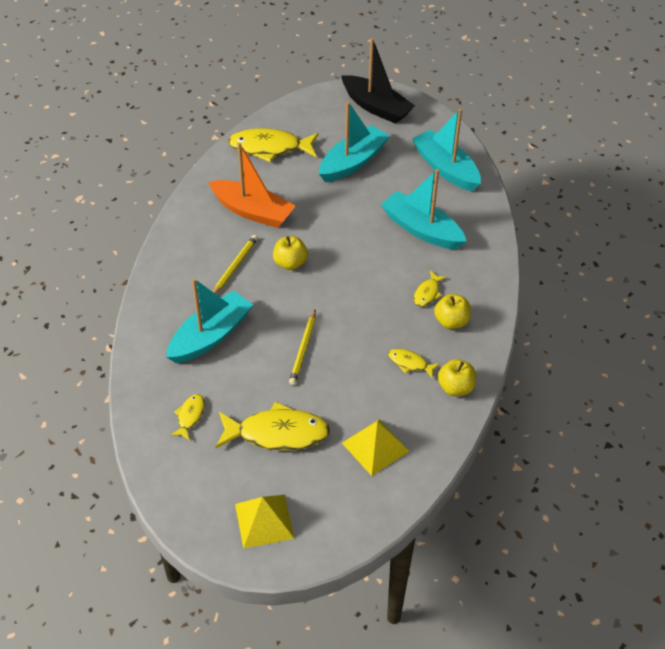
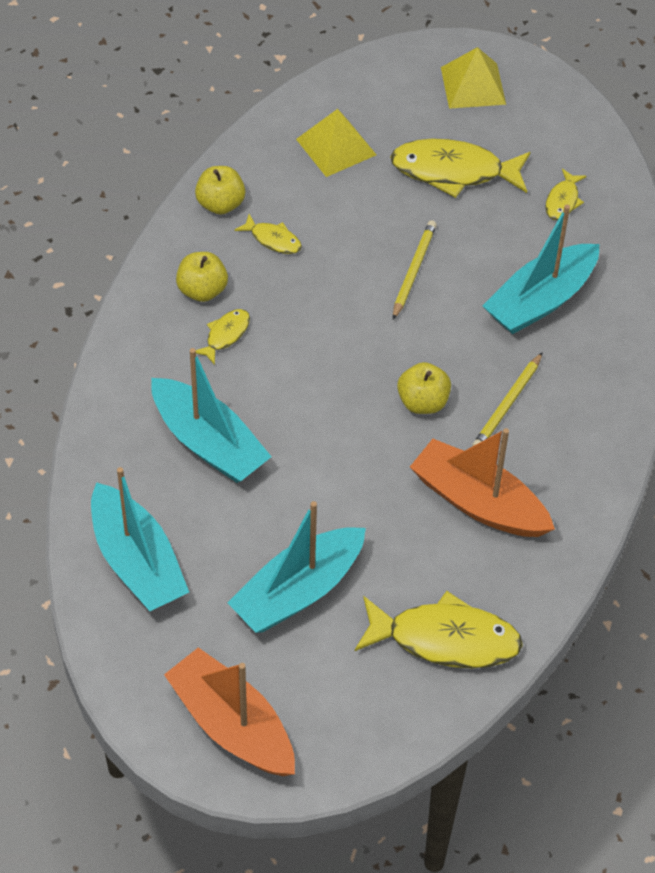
camera: 175 degrees left, 5 degrees up
black boat [341,38,415,124] -> orange boat [164,647,295,776]

